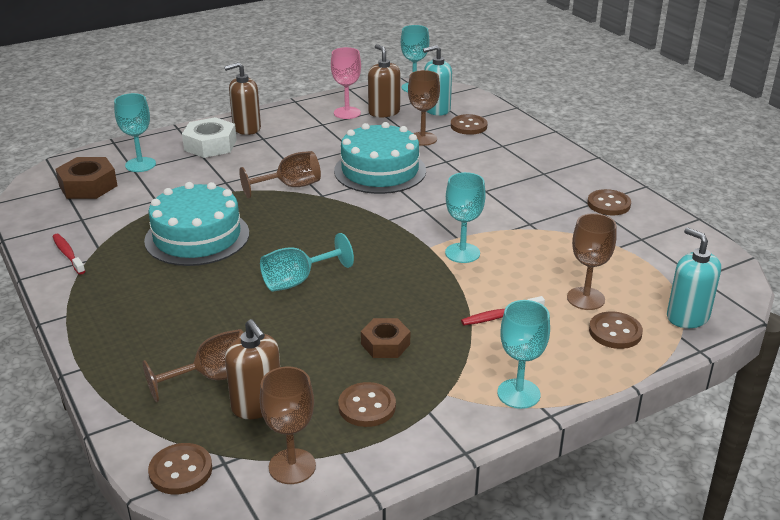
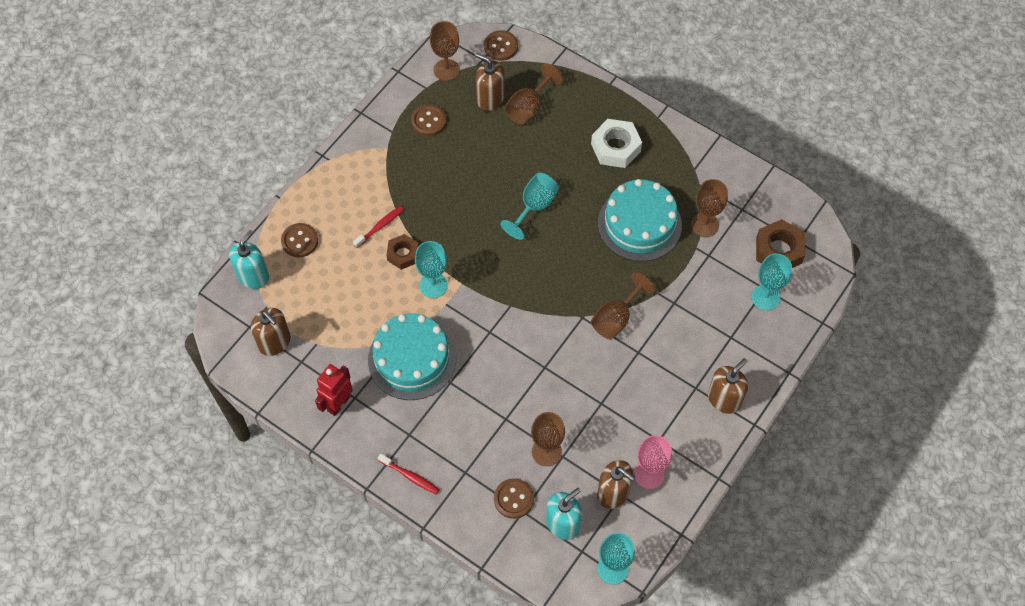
camera: 155 degrees right, 30 degrees up
red toothbrush [52,234,85,275] -> red toothbrush moved to [378,454,439,494]
white nut [182,117,237,158] -> white nut moved to [591,119,642,168]
turquoise cake [334,122,426,194] -> turquoise cake moved to [368,313,456,400]
brown nut [361,318,410,358] -> brown nut moved to [386,234,419,270]
turquoise goblet [497,300,550,409] -> none
brown goblet [567,213,617,310] -> brown goblet moved to [691,179,728,237]
brown button [587,189,631,215] -> red robot [315,364,353,416]
turquoise soap dispenser [667,228,721,328] -> turquoise soap dispenser turned 90 degrees counterclockwise [229,230,269,289]
none -> brown soap dispenser [251,308,291,356]

